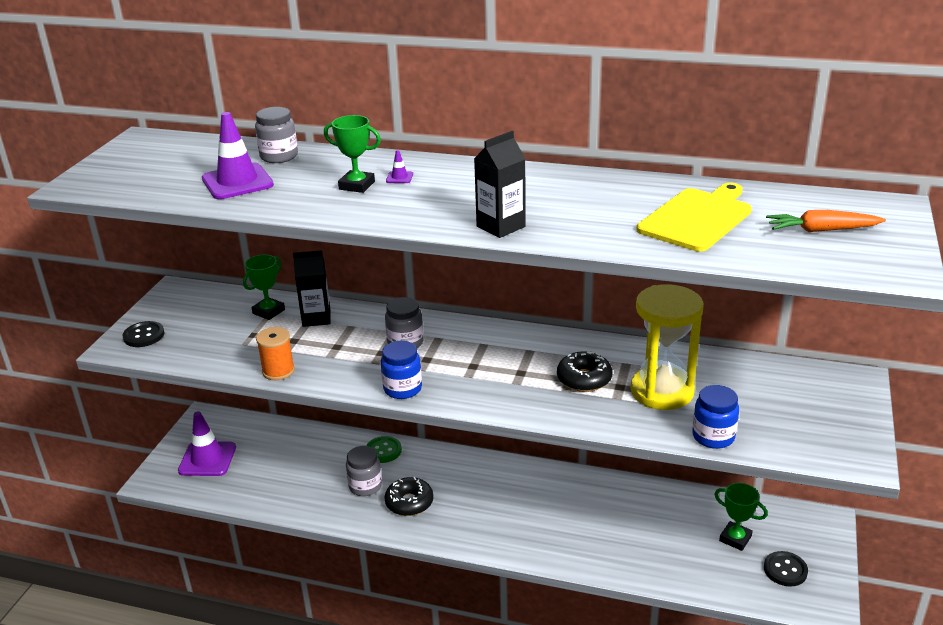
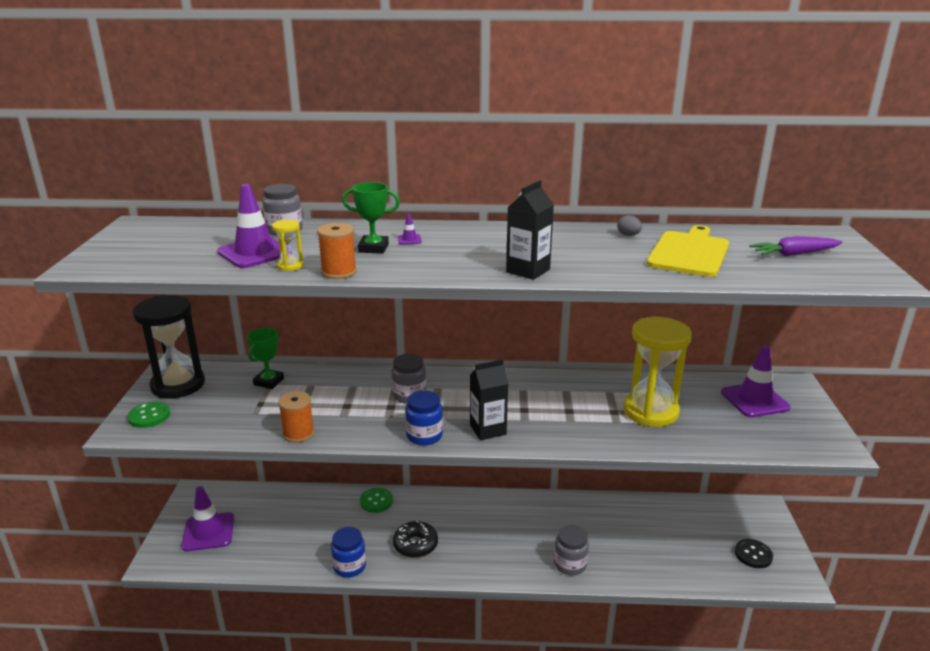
camera: 15 degrees left, 5 degrees down
black button [123,321,164,347] -> green button [128,402,170,428]
black carton [293,250,331,327] -> black carton moved to [470,359,508,440]
grey jar [346,446,382,496] -> grey jar moved to [554,525,589,575]
black donut [557,351,612,392] -> none
blue jar [692,385,739,449] -> blue jar moved to [331,527,366,578]
green trophy [714,483,768,551] -> none
orange carrot [766,210,886,232] -> purple carrot [749,236,843,257]
none -> black hourglass [133,295,205,399]
none -> yellow hourglass [272,220,304,271]
none -> orange spool [317,223,357,279]
none -> grey egg [617,215,642,236]
none -> purple traffic cone [721,345,790,417]

